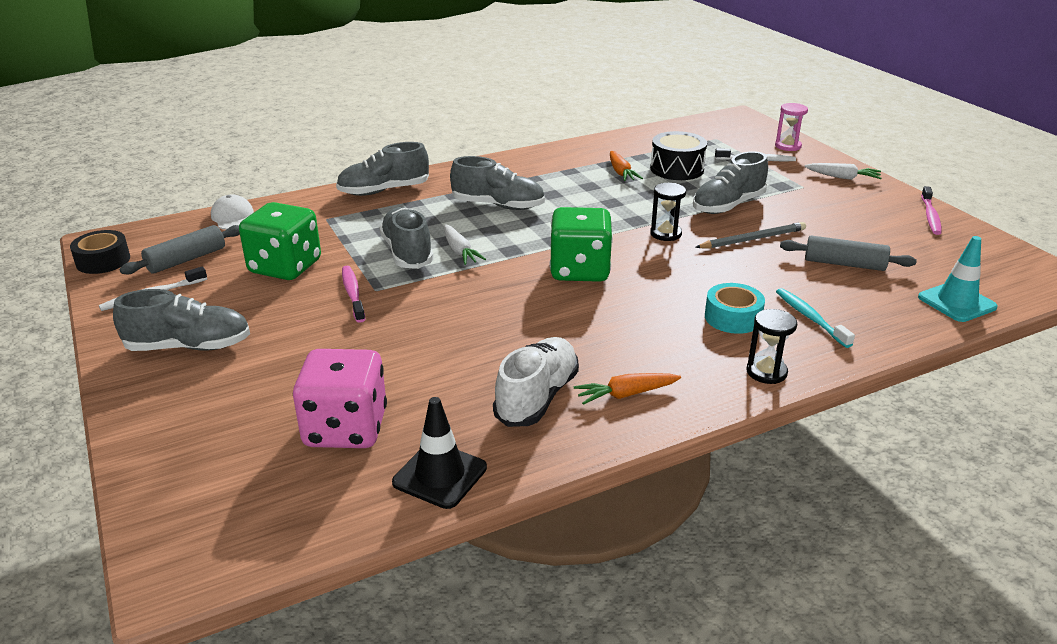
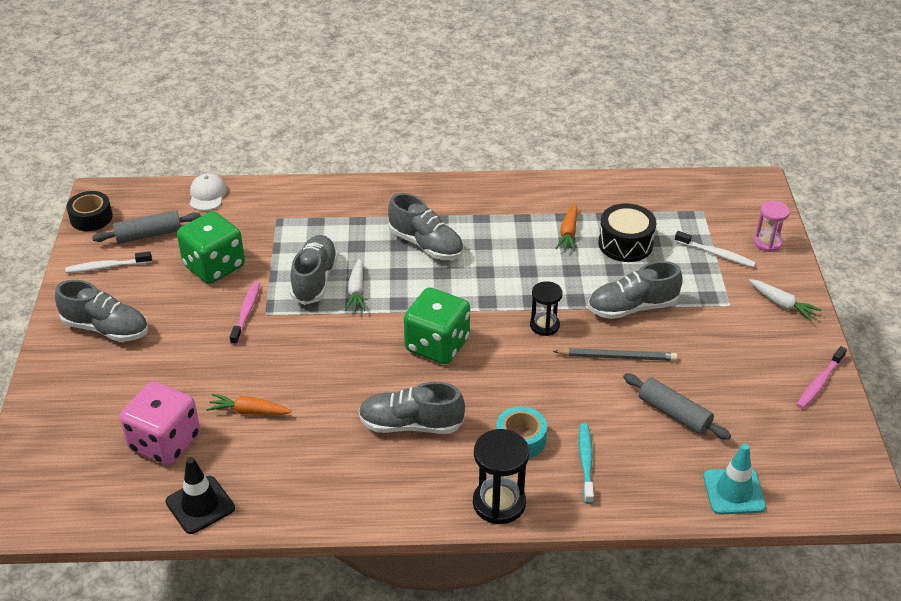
camera: 25 degrees right, 10 degrees up
grey shoe [336,142,429,196] -> grey shoe moved to [358,382,465,434]
white shoe [493,337,579,427] -> none
orange carrot [574,373,681,405] -> orange carrot moved to [206,394,292,415]
black hourglass [747,309,797,384] -> black hourglass [473,429,529,524], size x1.55

